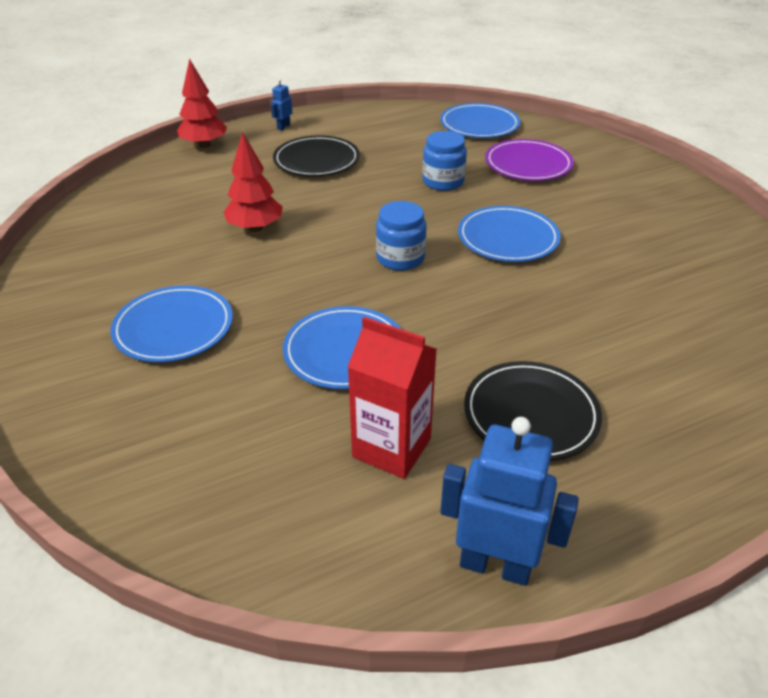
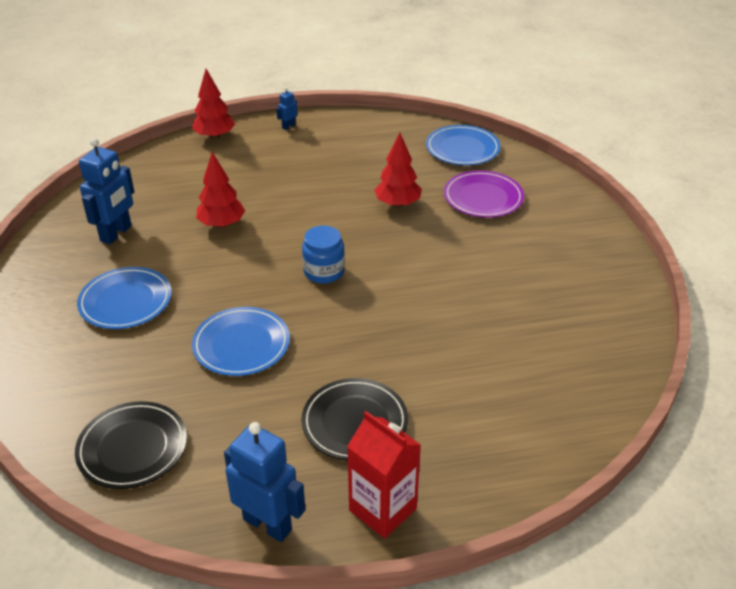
camera: 15 degrees right, 0 degrees up
black plate [273,136,360,177] -> black plate moved to [75,401,187,489]
red carton [348,317,437,479] -> red carton moved to [347,411,421,539]
blue jar [422,131,467,191] -> red tree [374,133,422,208]
blue plate [458,206,561,262] -> none
none -> blue robot [79,138,134,244]

